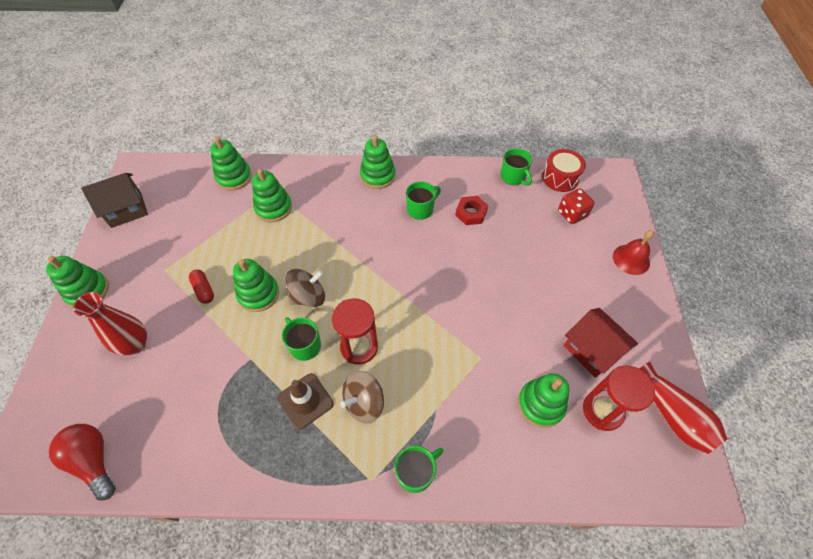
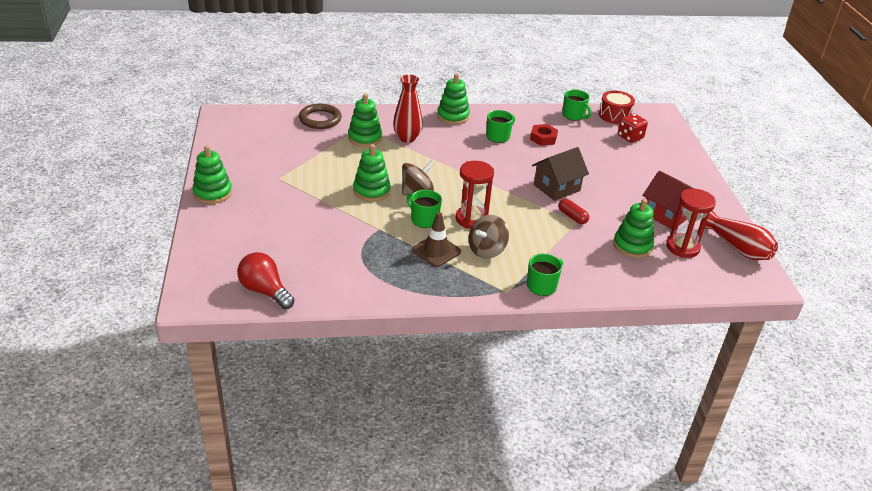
camera: 10 degrees left, 20 degrees down
red vase [73,292,147,355] -> red vase moved to [393,75,423,143]
brown house [81,173,148,228] -> brown house moved to [532,147,589,201]
red capsule [189,270,214,304] -> red capsule moved to [558,199,589,224]
green stacking toy [210,137,252,190] -> brown ring [299,104,342,129]
red bell [613,230,654,275] -> none

